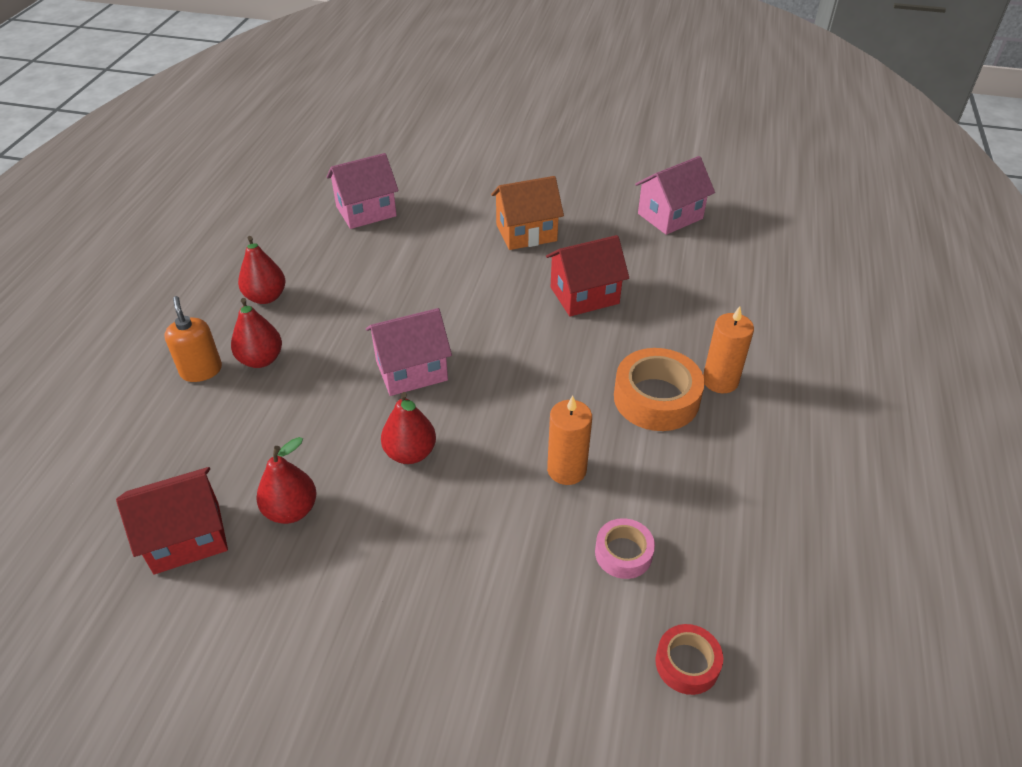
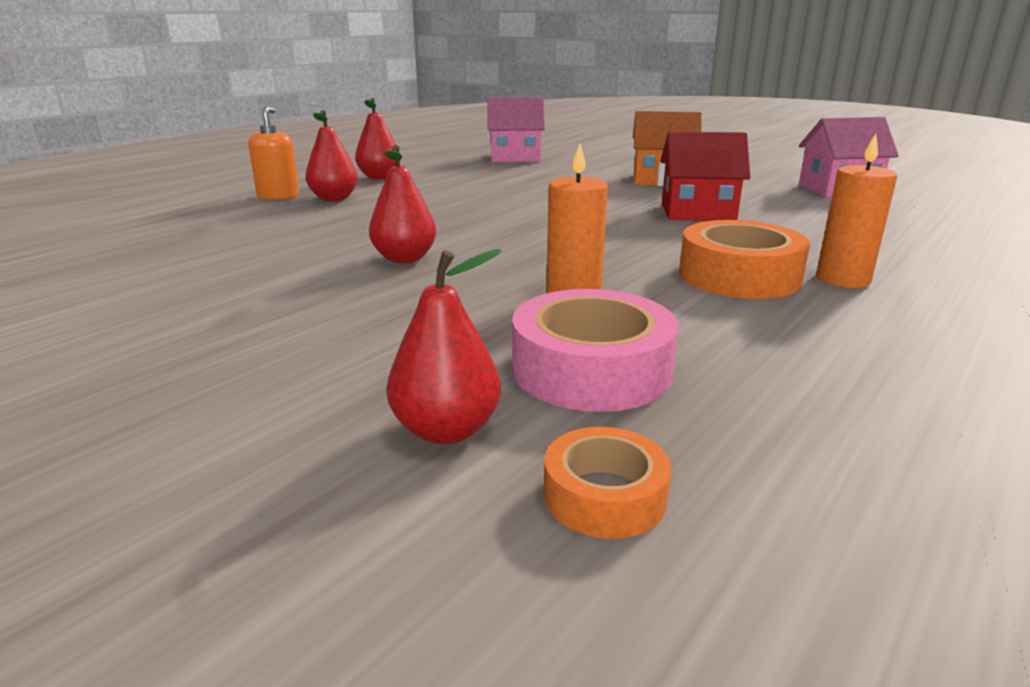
camera: 25 degrees right, 20 degrees down
red house [116,467,228,574] -> none
red pear [256,437,317,524] -> red pear moved to [387,249,502,444]
pink house [366,308,452,396] -> none
pink tape [595,518,655,579] -> pink tape [512,289,679,412], size x1.75
red tape [655,624,723,695] -> orange tape [544,427,671,539]

